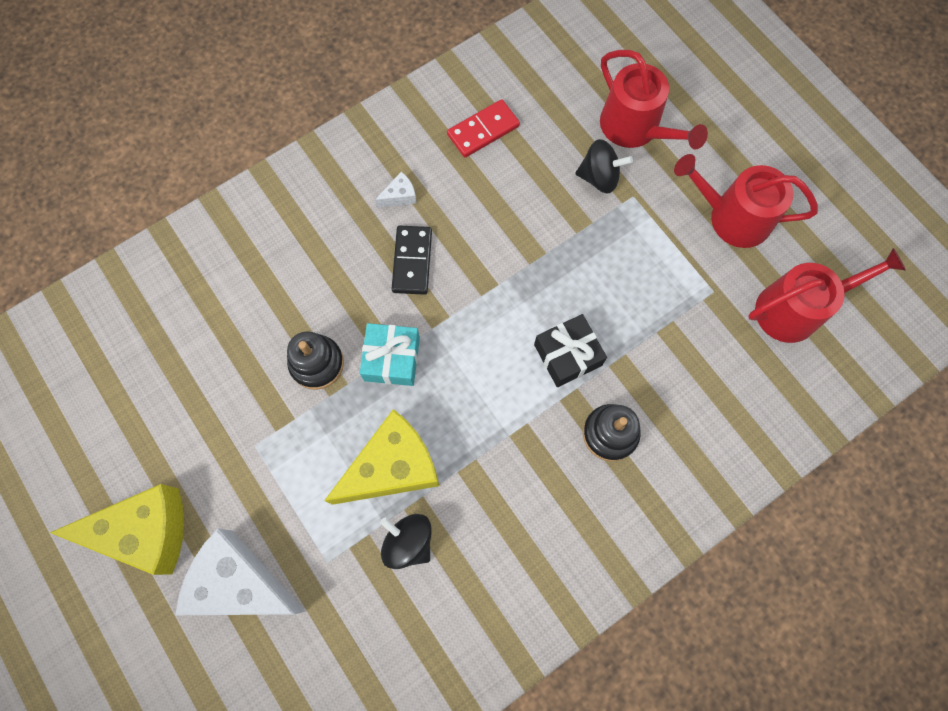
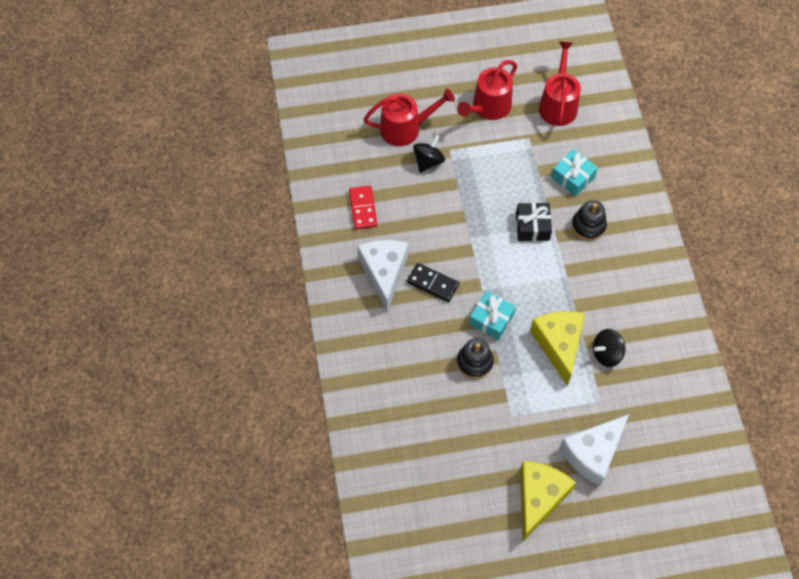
camera: 65 degrees left, 10 degrees down
white cheese [375,172,417,208] -> white cheese [357,240,409,311], size x2.42
none -> turquoise gift [551,149,598,196]

